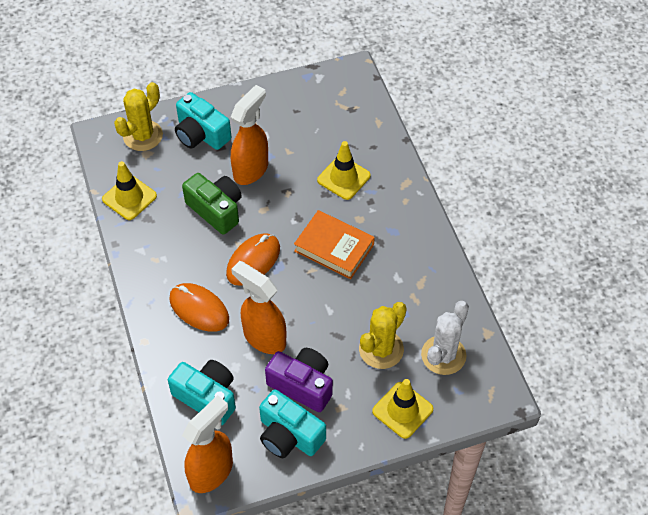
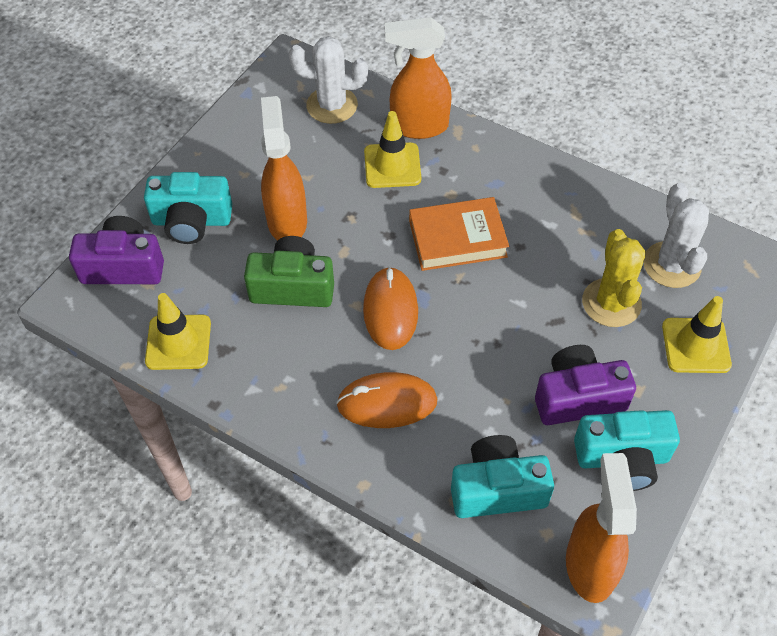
camera: 40 degrees left, 0 degrees up
yellow cactus [114,82,163,151] -> purple camera [69,216,164,284]
orange spray bottle [231,261,287,354] -> orange spray bottle moved to [385,17,452,139]
none -> white cactus [289,36,368,124]

